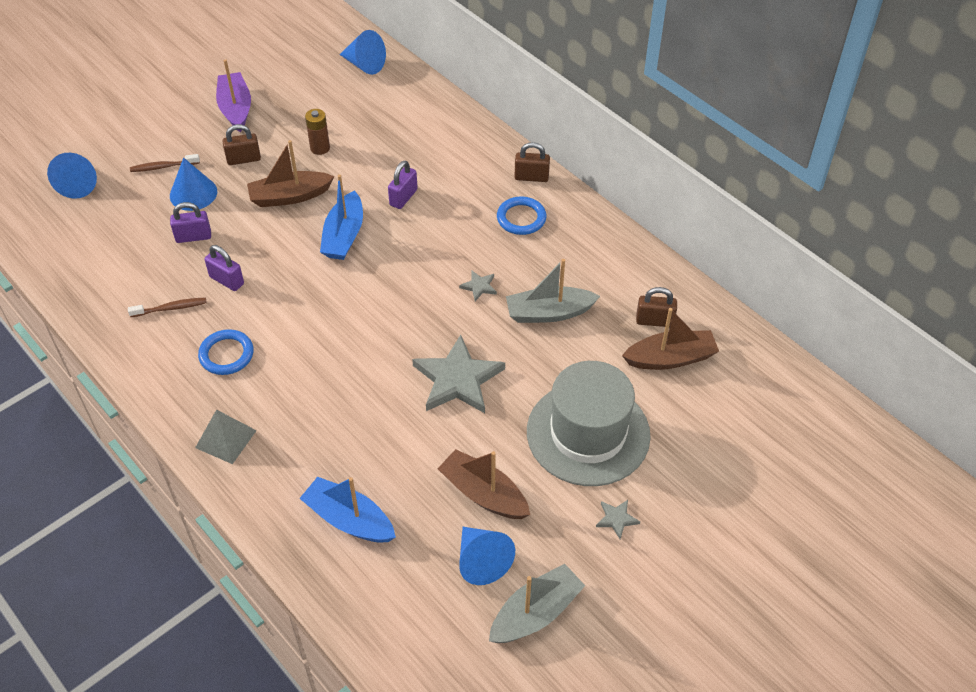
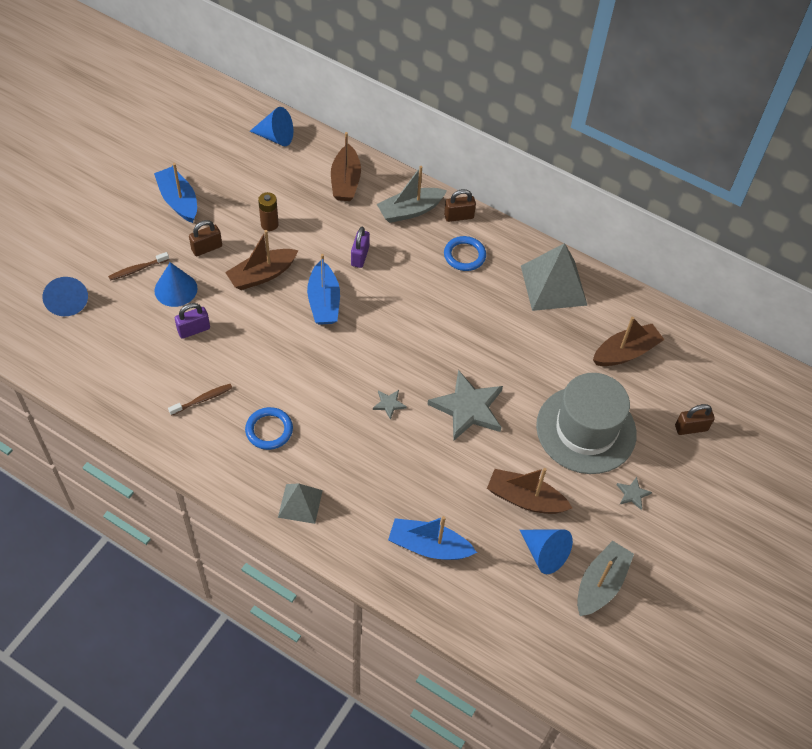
camera: 20 degrees left, 5 degrees up
purple padlock [204,245,244,291] -> none
purple boat [216,59,251,132] -> blue boat [154,163,197,223]
grey star [459,270,497,301] -> grey star moved to [373,390,407,420]
grey boat [506,259,600,323] -> grey boat moved to [377,166,447,223]
brown padlock [636,287,677,327] -> brown padlock moved to [675,404,715,435]
none -> brown boat [331,132,361,201]
none -> grey pyramid [521,243,588,311]

